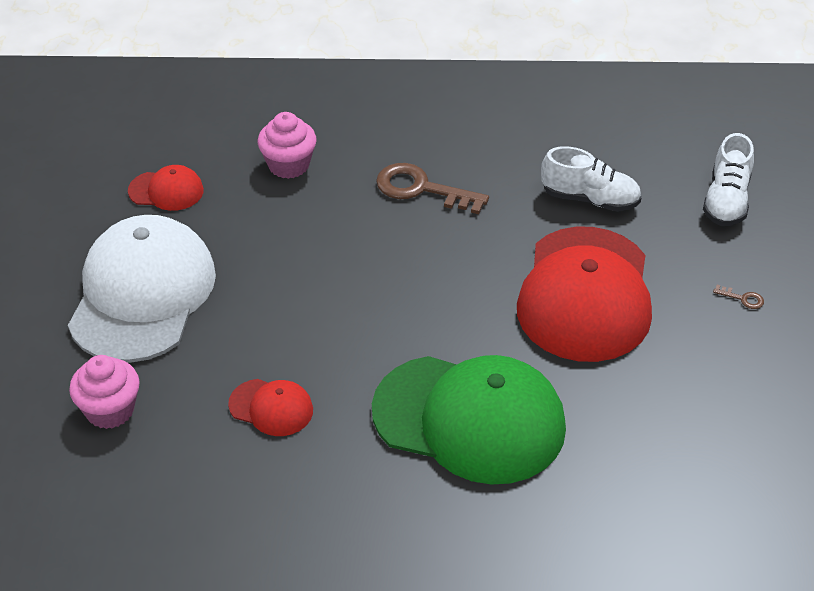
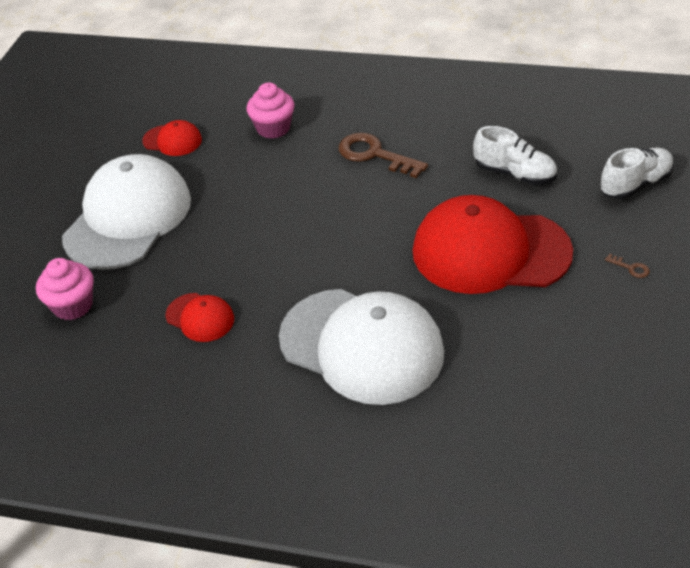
camera: 15 degrees right, 0 degrees up
green cap [372,355,566,485] -> white cap [279,289,444,405]
red cap [517,227,652,362] -> red cap turned 75 degrees clockwise [412,195,573,294]
white shoe [703,133,754,226] -> white shoe turned 150 degrees counterclockwise [600,148,674,199]

